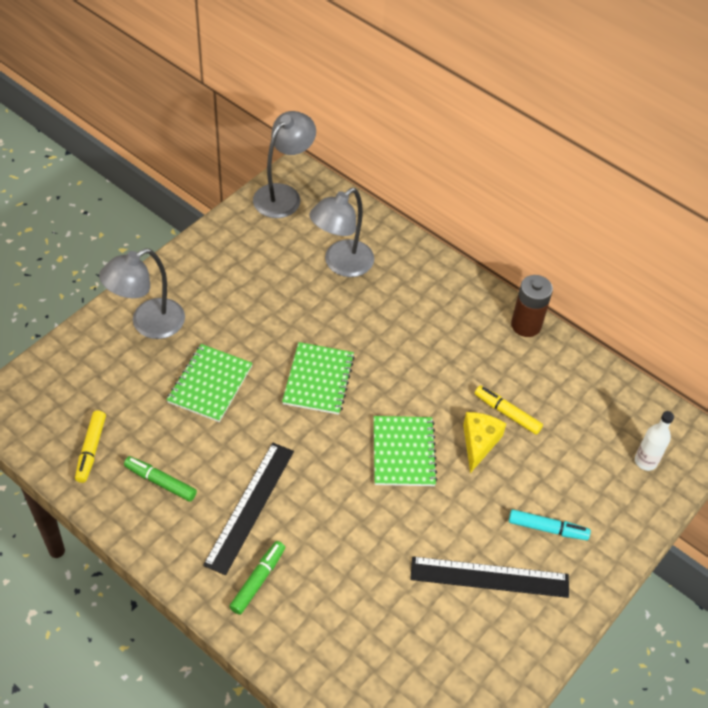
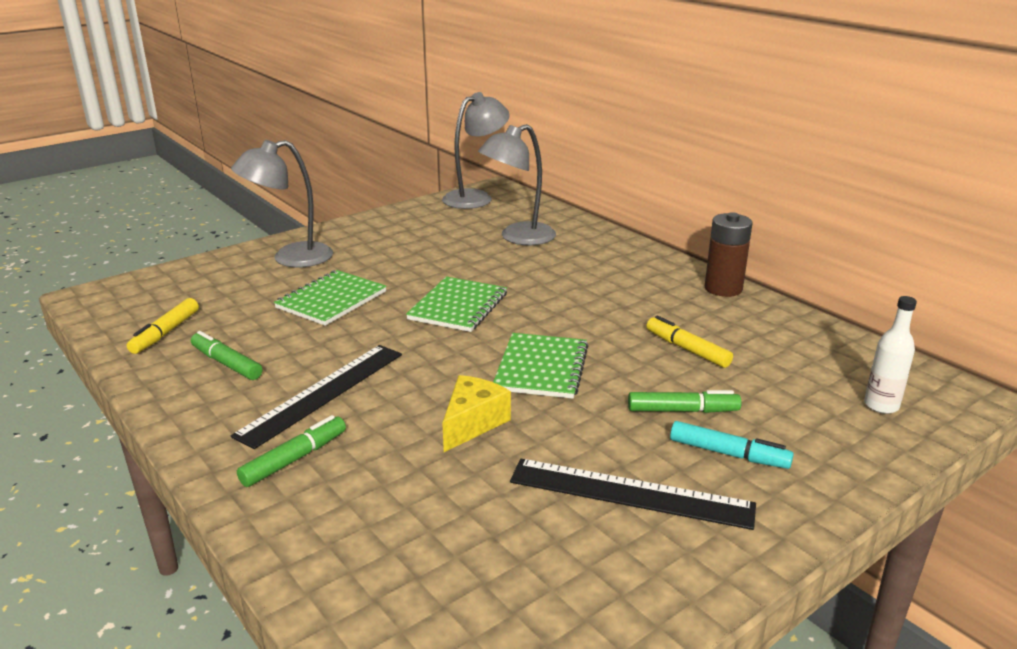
camera: 15 degrees right, 25 degrees down
yellow cheese [463,412,506,473] -> yellow cheese moved to [442,375,511,452]
none -> green marker [628,390,742,413]

